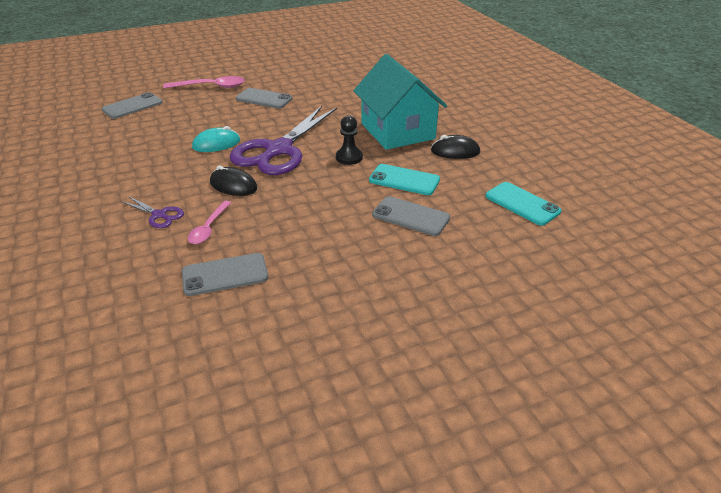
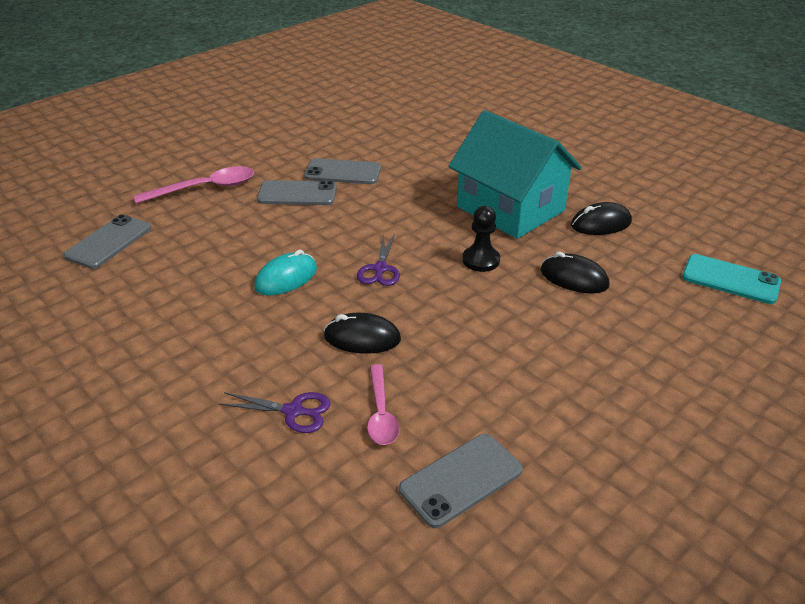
camera: 20 degrees left, 0 degrees up
purple scissors [230,106,337,175] -> purple scissors [357,233,400,286], size x0.42
turquoise phone [369,164,440,195] -> black mouse [540,252,610,294]
grey phone [372,196,450,236] -> grey phone moved to [304,158,381,184]

